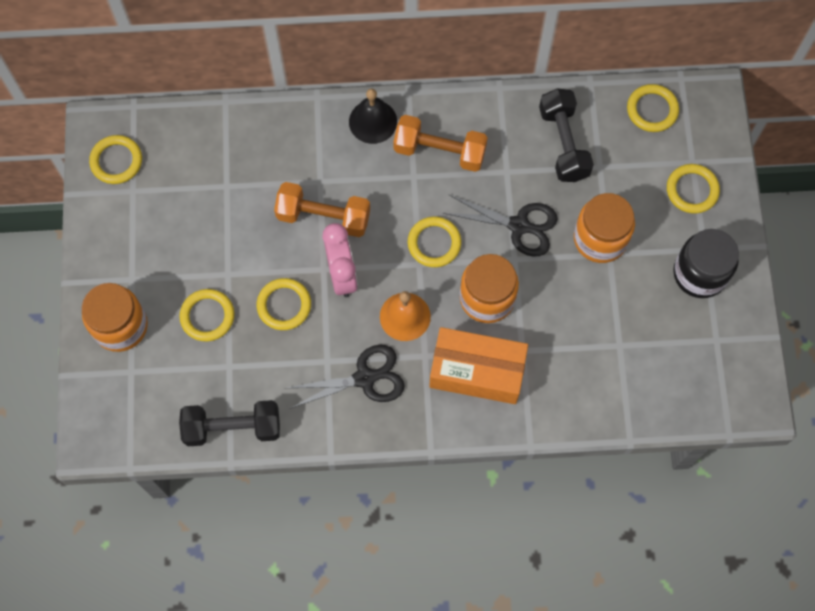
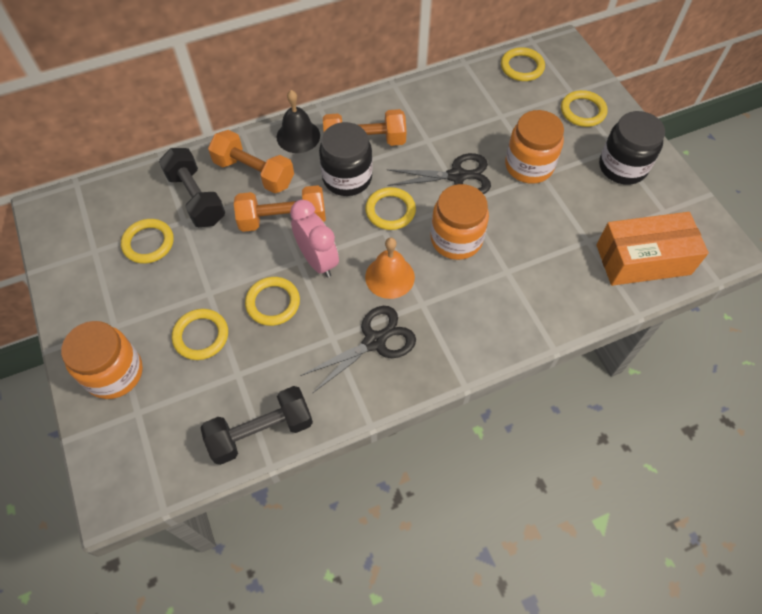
camera: 20 degrees left, 10 degrees down
yellow ring [89,135,142,184] -> yellow ring moved to [121,219,174,264]
orange box [429,327,528,404] -> orange box moved to [596,212,709,286]
black dumbbell [539,88,594,182] -> black dumbbell moved to [159,148,225,227]
none -> orange dumbbell [208,130,294,193]
none -> black jar [319,122,373,196]

